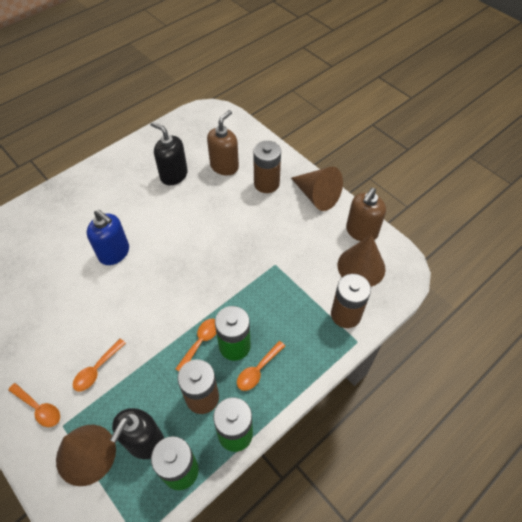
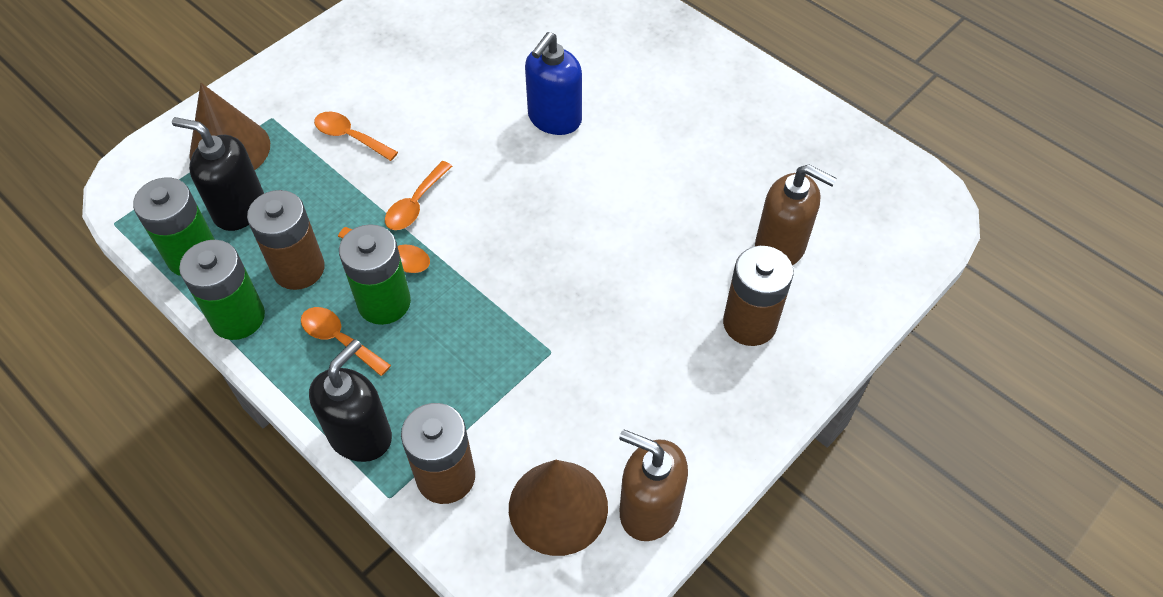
camera: 85 degrees right, 0 degrees up
orange spoon [8,383,60,427] -> orange spoon moved to [385,161,452,230]
black soap dispenser [151,122,188,185] -> black soap dispenser moved to [309,339,392,462]
brown cone [291,167,343,211] -> none

